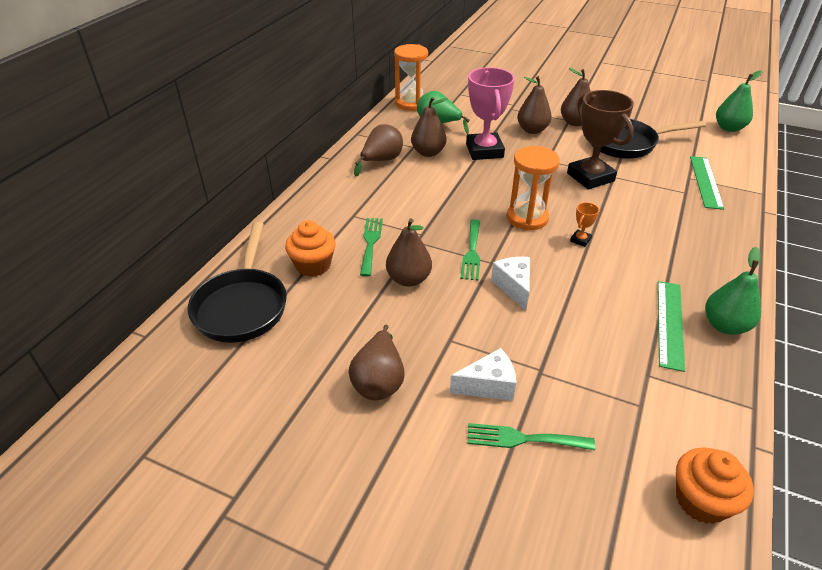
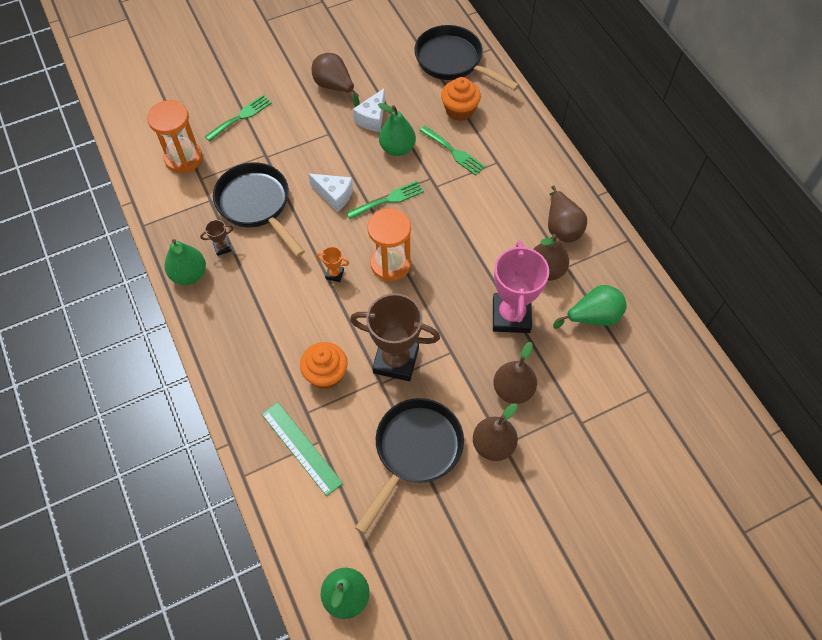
camera: 130 degrees right, 20 degrees up
brown pear [386,218,432,287] -> green pear [378,103,416,156]
orange hourglass [394,44,428,111] -> orange hourglass moved to [147,100,203,173]
white cheese [450,348,516,401] -> white cheese moved to [353,88,385,132]
green fork [461,219,480,280] -> green fork turned 105 degrees clockwise [346,181,424,219]
pink trophy [466,67,515,160] -> pink trophy turned 60 degrees clockwise [493,240,549,333]
orange trophy [570,202,599,247] -> orange trophy turned 60 degrees counterclockwise [316,247,349,282]
green ruler [658,281,685,372] -> brown trophy [200,220,233,256]
orange cupcake [676,447,754,524] -> orange cupcake moved to [300,342,347,389]
none -> black pan [213,162,305,257]

